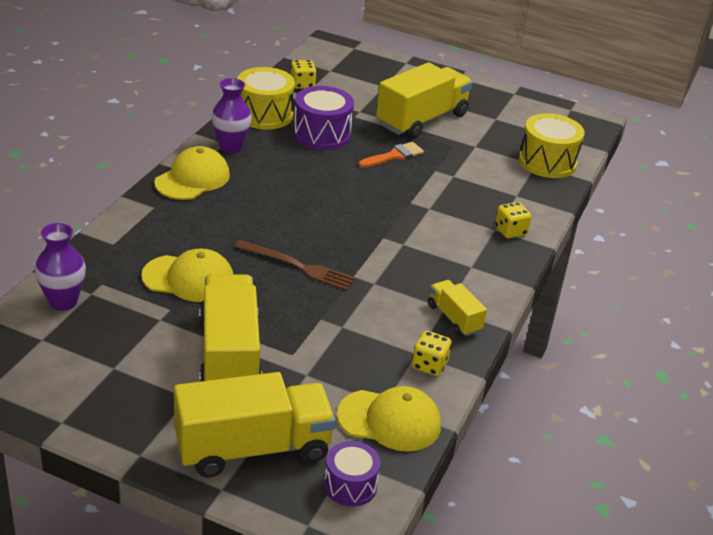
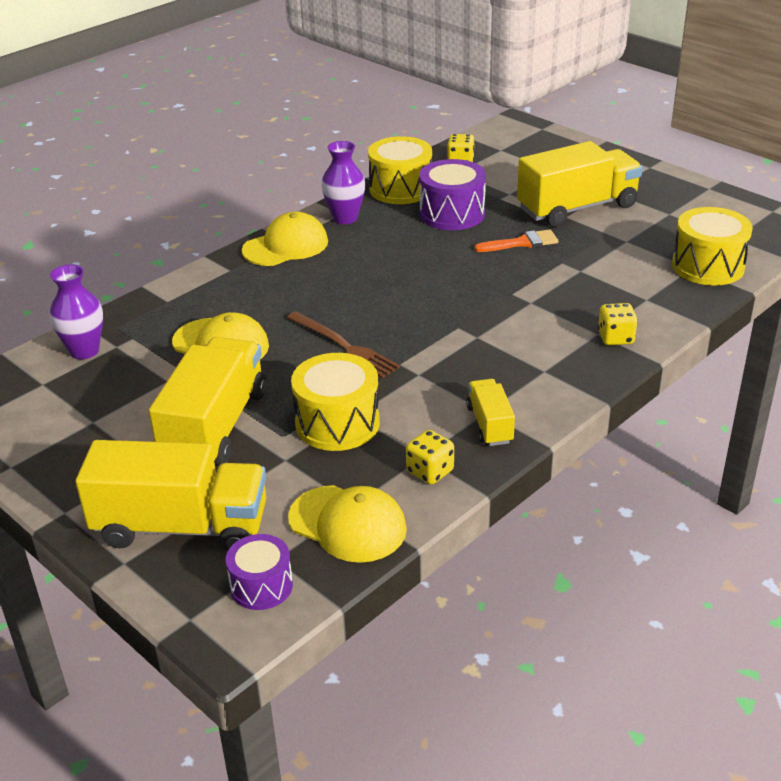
camera: 25 degrees right, 0 degrees up
none -> yellow drum [291,353,380,451]

